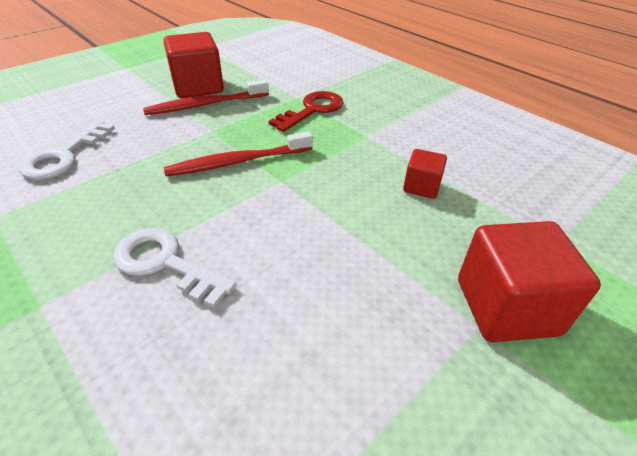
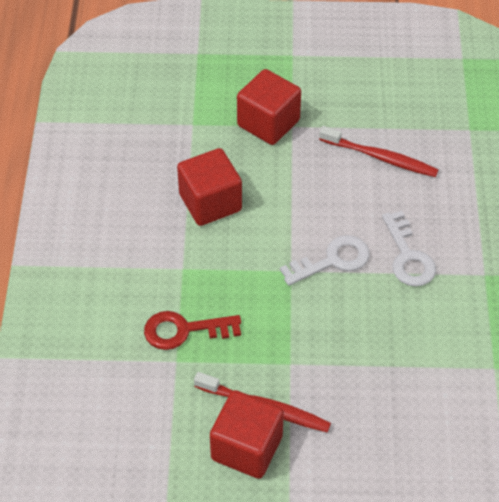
camera: 135 degrees left, 10 degrees up
white key [19,121,115,180] -> white key moved to [280,235,370,286]
red toothbrush [164,131,313,176] -> red toothbrush moved to [319,126,439,177]
red cube [403,149,447,199] -> red cube [177,148,242,226], size x1.86

